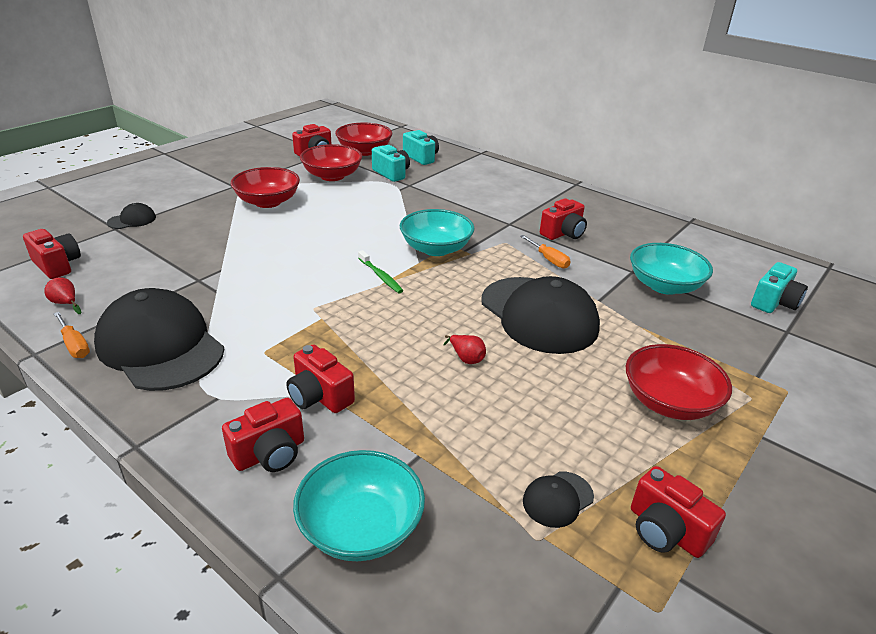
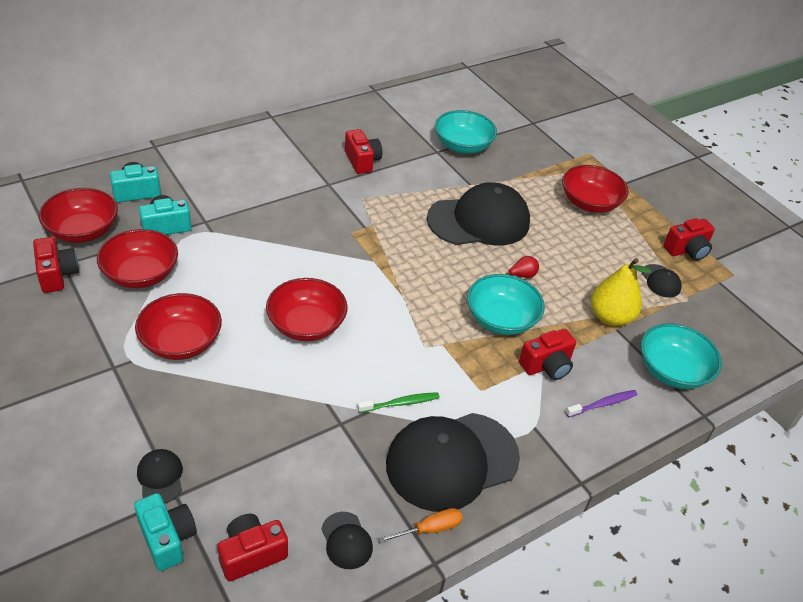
camera: 75 degrees left, 10 degrees up
red pear [44,277,81,314] -> black cap [321,512,373,569]
red camera [222,398,304,472] -> purple toothbrush [566,390,637,417]
green toothbrush [358,250,403,293] -> green toothbrush moved to [358,392,440,413]
turquoise bowl [400,209,474,256] -> turquoise bowl moved to [467,274,545,335]
orange screwdriver [520,235,570,268] -> none
turquoise camera [751,262,808,313] -> turquoise camera moved to [134,493,197,571]
none -> red bowl [266,278,348,341]
none -> yellow pear [591,258,651,326]

